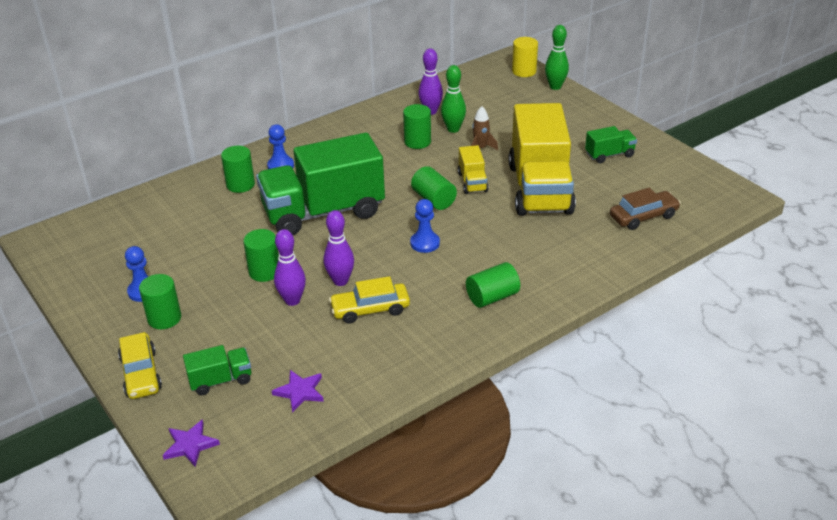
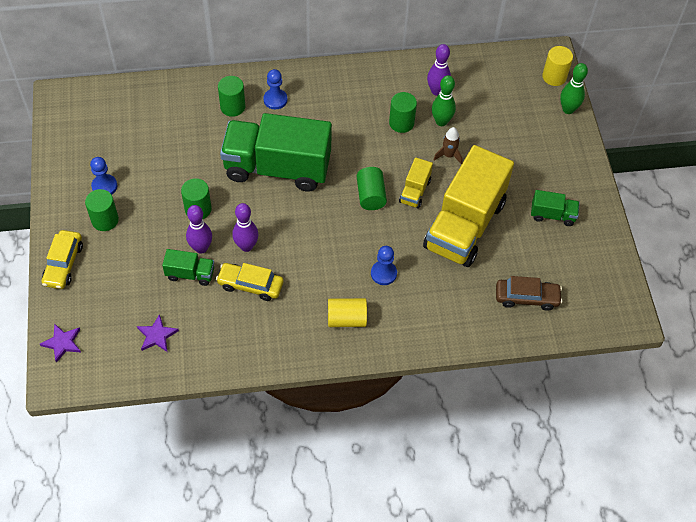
camera: 25 degrees right, 20 degrees up
green truck [183,345,251,395] -> green truck moved to [162,249,214,286]
blue pawn [410,199,440,253] -> blue pawn moved to [371,246,397,285]
green cylinder [466,262,520,308] -> yellow cylinder [328,298,367,327]

